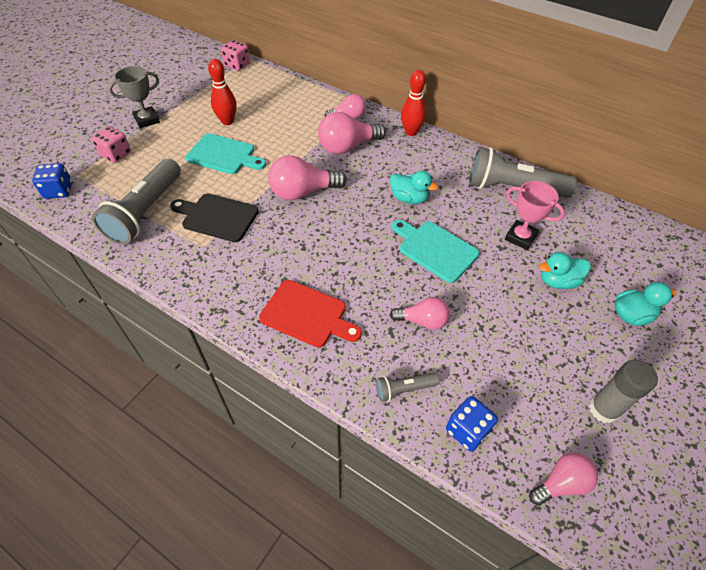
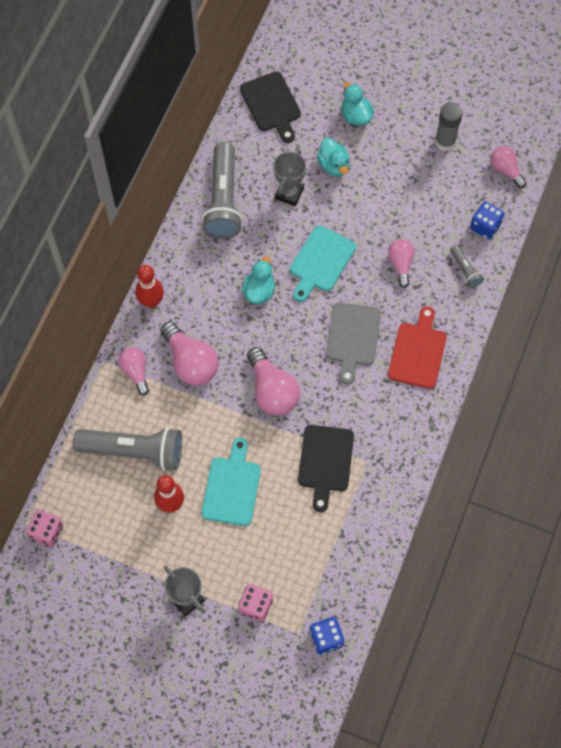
camera: 100 degrees left, 15 degrees up
grey flashlight [92,159,181,244] -> grey flashlight moved to [72,427,182,471]
pink trophy [505,181,565,250] -> grey trophy [273,149,306,206]
none -> black cutting board [240,71,301,143]
none -> grey cutting board [326,302,381,384]

